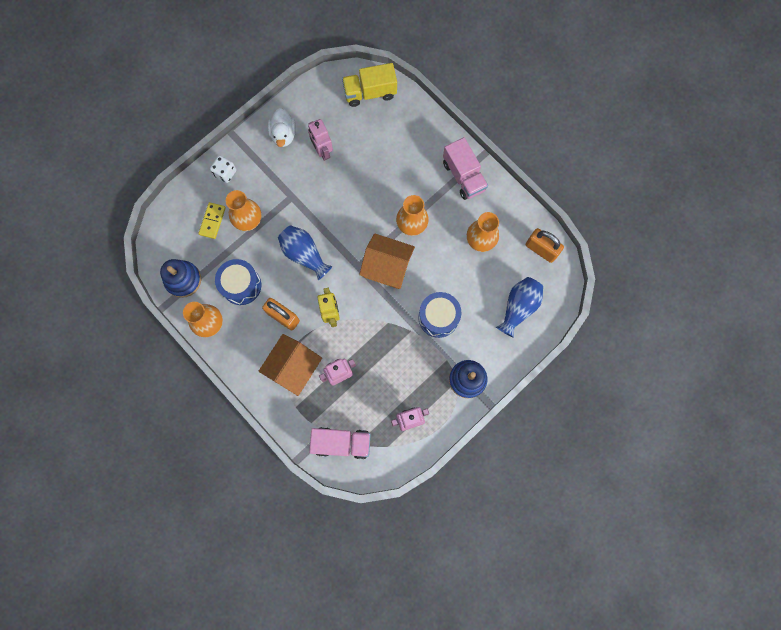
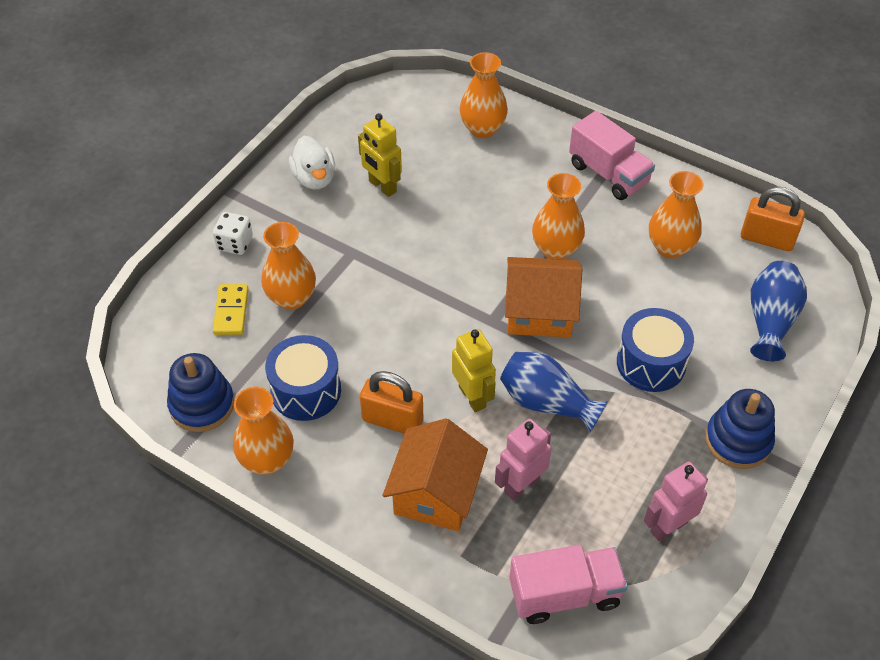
camera: 15 degrees left, 25 degrees down
blue vase [278,225,333,280] -> blue vase moved to [500,352,608,432]
pink robot [308,119,333,161] -> yellow robot [358,113,402,197]
yellow truck [342,63,397,107] -> none
none -> orange vase [459,52,508,138]

